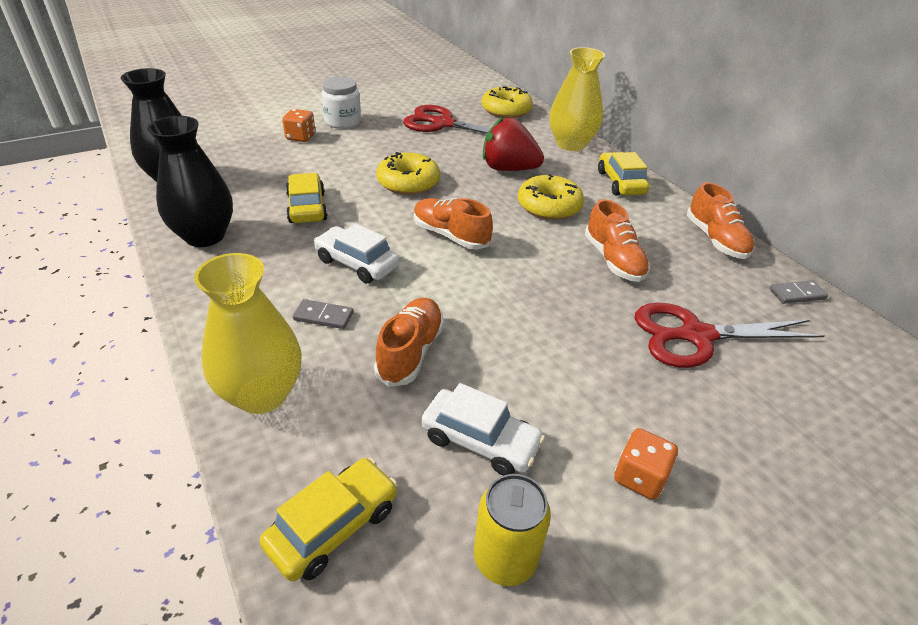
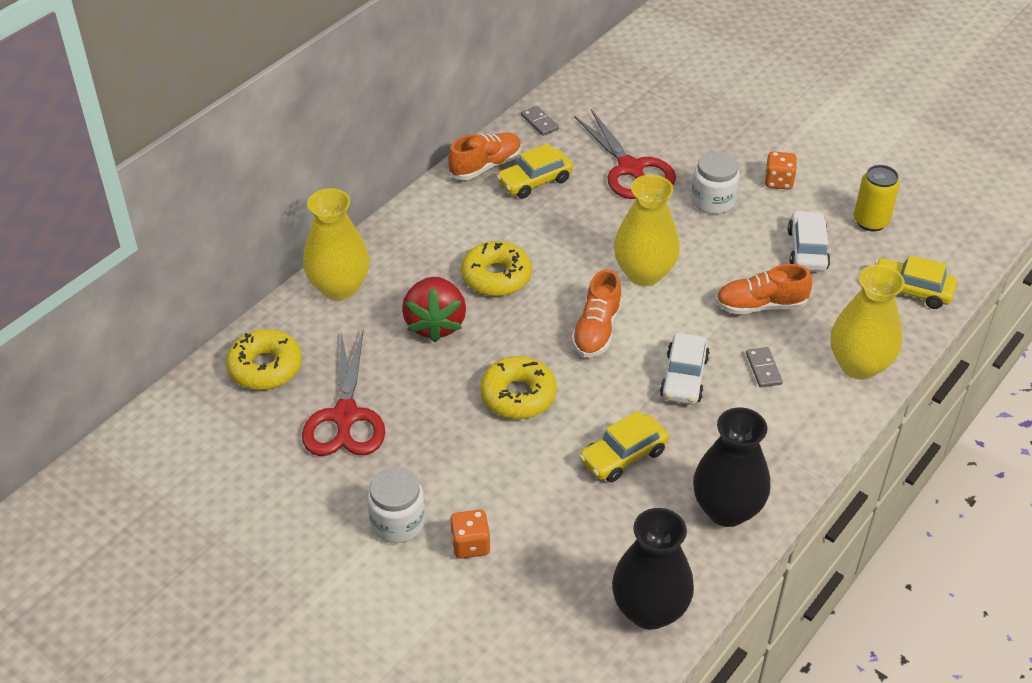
camera: 110 degrees left, 5 degrees up
orange shoe [585,199,650,282] -> none
yellow car [598,152,649,196] -> yellow car moved to [496,143,573,199]
none -> yellow vase [614,175,680,286]
none -> white jar [691,151,740,214]

